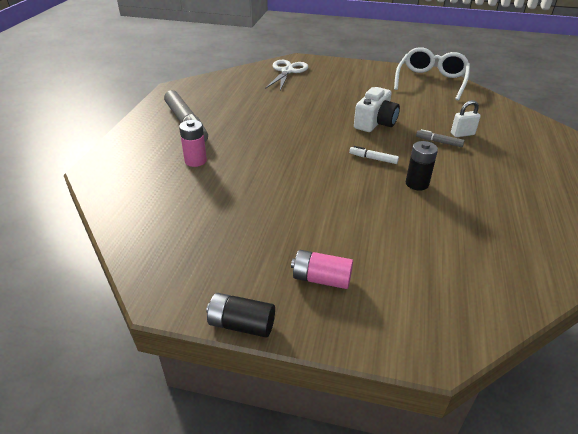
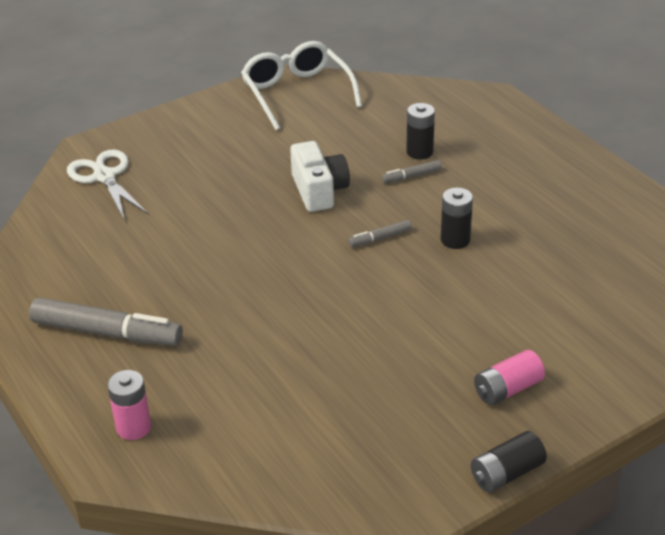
camera: 45 degrees left, 0 degrees up
pink battery [179,120,207,167] -> pink battery moved to [107,370,151,440]
white marker [349,146,399,164] -> grey marker [348,220,412,247]
white padlock [451,100,481,137] -> black battery [406,103,435,160]

